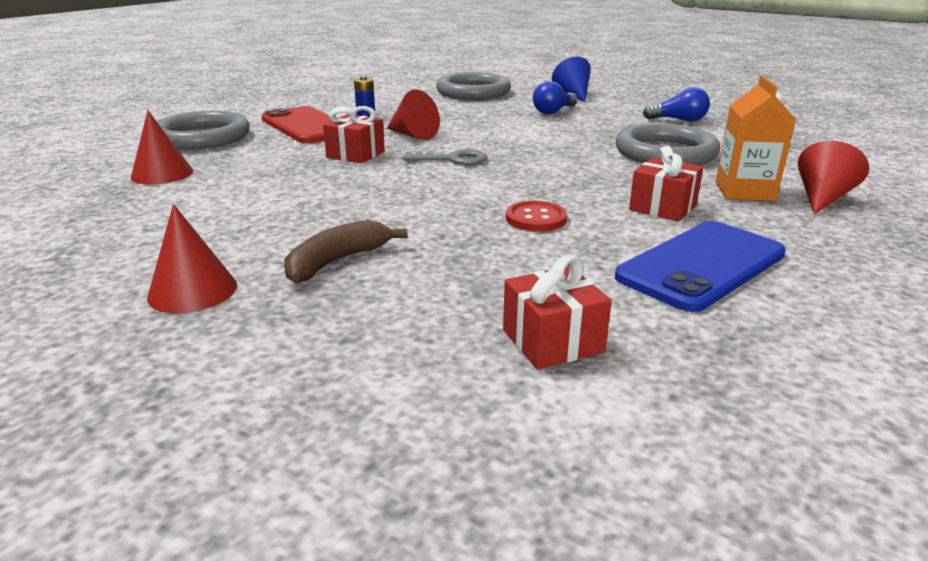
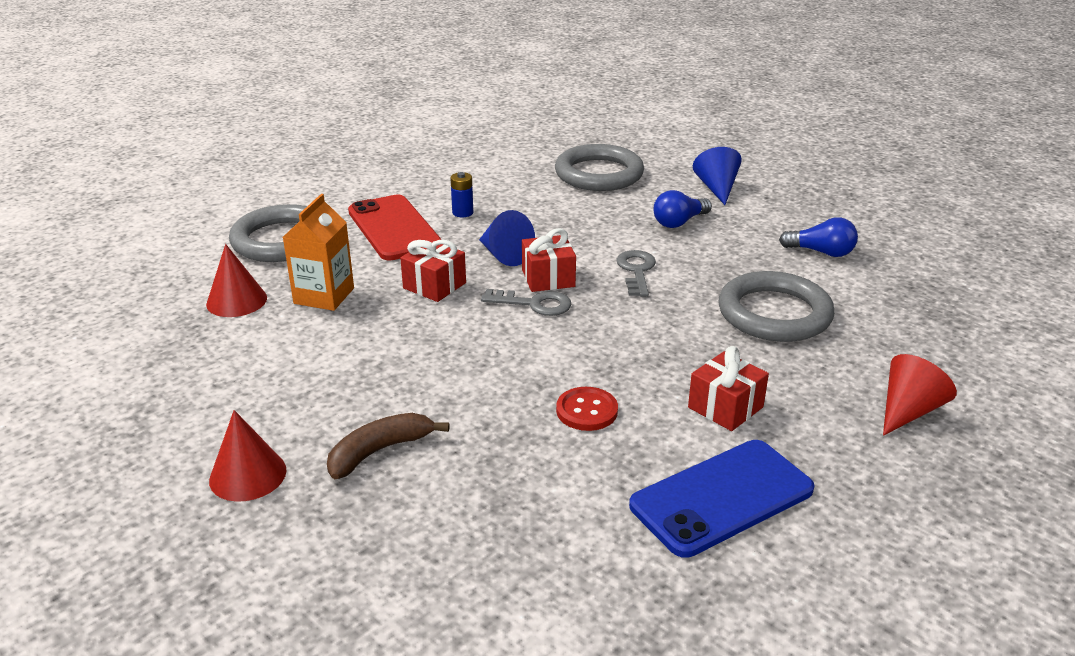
camera: 10 degrees right, 5 degrees up
red cone [387,90,440,140] -> blue cone [479,210,535,266]
red gift [503,255,612,369] -> red gift moved to [522,228,576,292]
orange carton [715,75,796,201] -> orange carton moved to [283,194,354,311]
none -> grey key [616,250,656,297]

